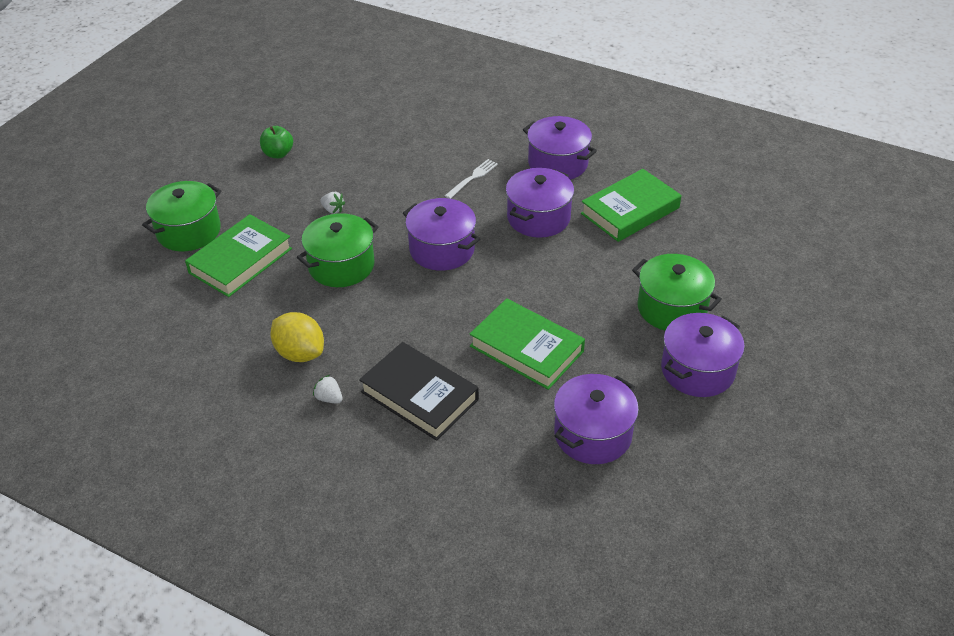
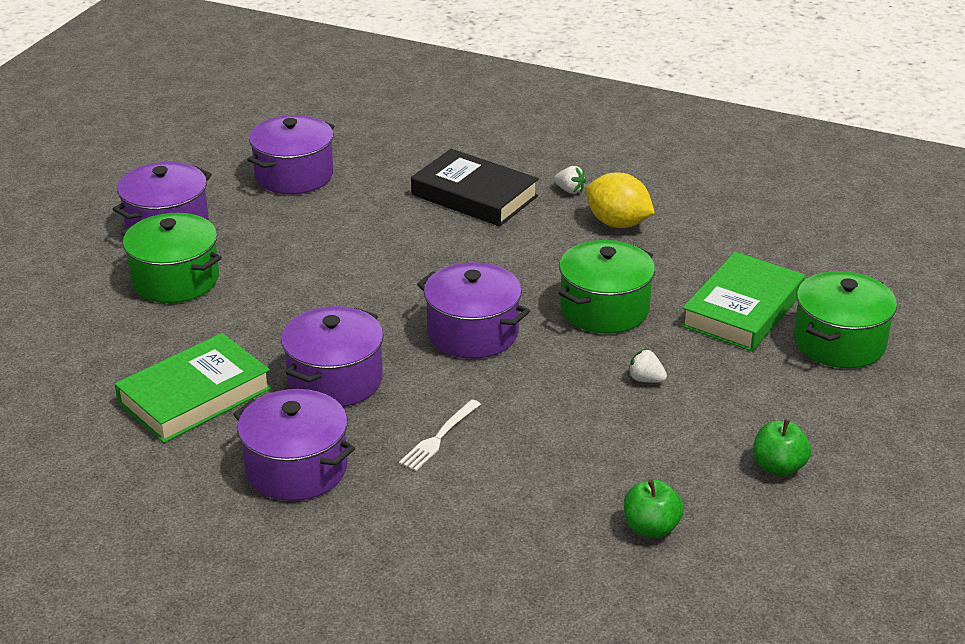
camera: 175 degrees right, 10 degrees down
green book [470,298,585,390] -> none
none -> green apple [624,479,684,538]

